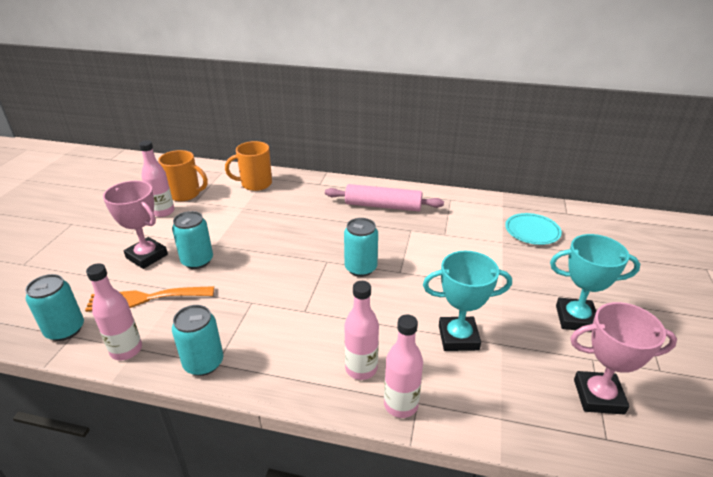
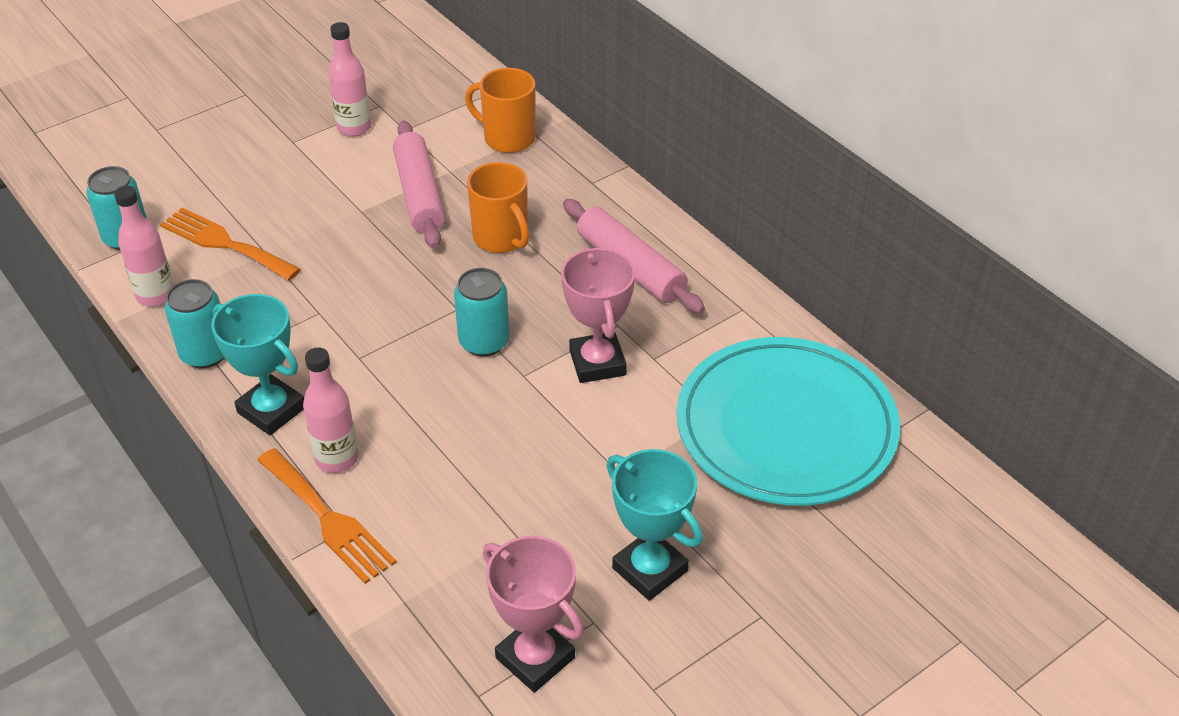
camera: 40 degrees right, 10 degrees up
pink trophy [103,181,168,269] -> pink trophy moved to [561,247,635,383]
orange mug [158,150,208,201] -> orange mug moved to [467,162,529,253]
turquoise can [172,211,213,269] -> none
pink bottle [384,314,423,418] -> orange fork [257,448,397,584]
turquoise trophy [423,251,512,351] -> turquoise trophy moved to [211,294,304,435]
turquoise plate [505,213,562,245] -> turquoise plate [677,337,900,506], size x2.24
none -> pink rolling pin [393,121,445,248]

